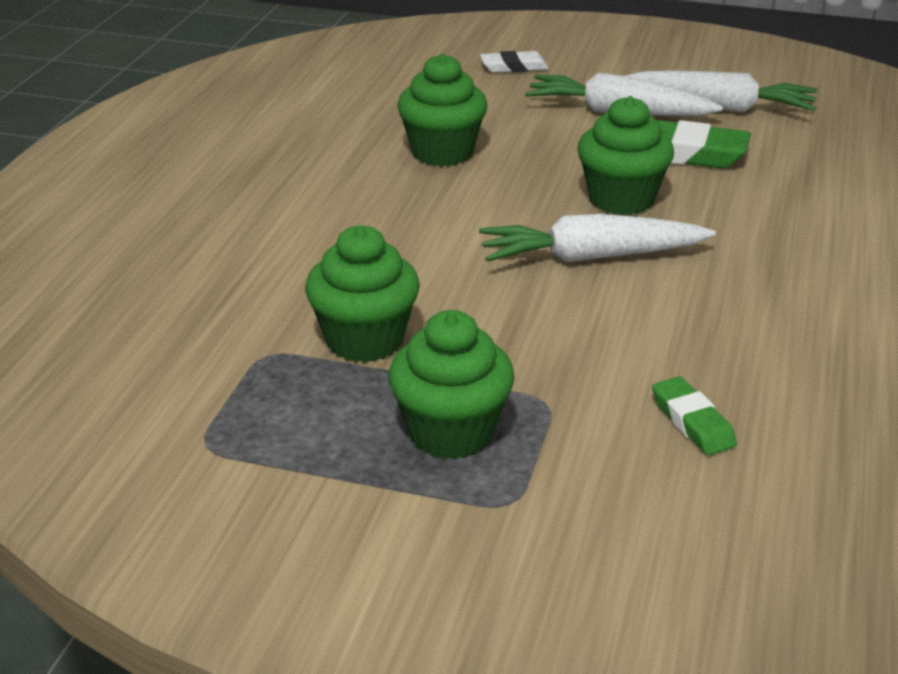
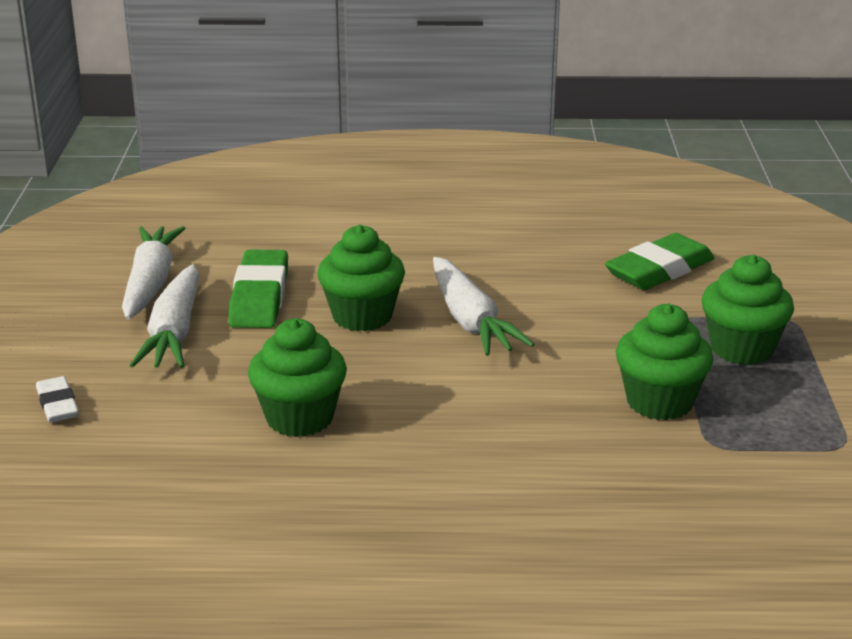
camera: 105 degrees left, 5 degrees down
green eraser [652,376,737,455] -> green eraser [605,233,714,290], size x1.75

